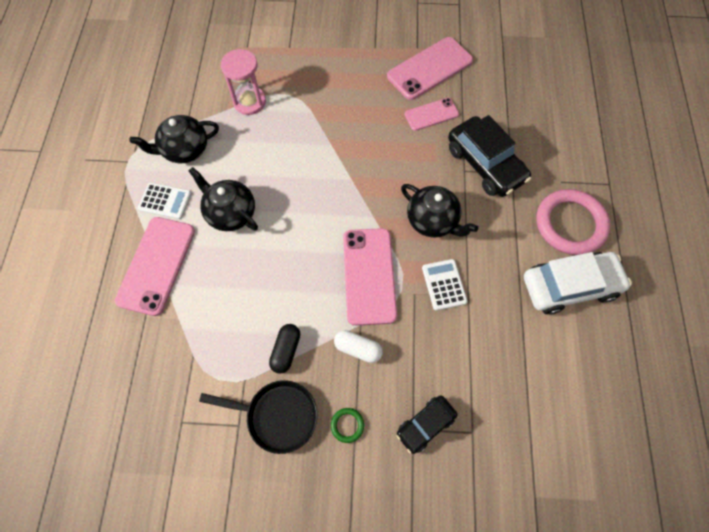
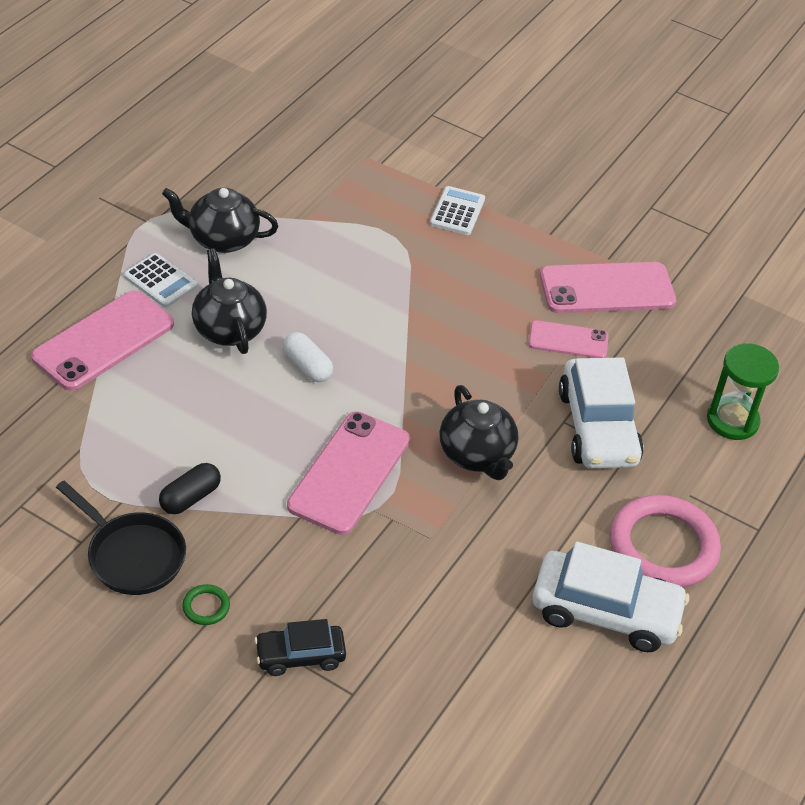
camera: 25 degrees right, 20 degrees down
pink hourglass [221,49,266,115] -> none
white capsule [334,330,383,363] -> white capsule moved to [283,332,333,382]
white calculator [422,259,468,311] -> white calculator moved to [430,186,485,235]
black car [448,115,531,197] -> white car [559,357,644,468]
none -> green hourglass [707,343,779,440]

